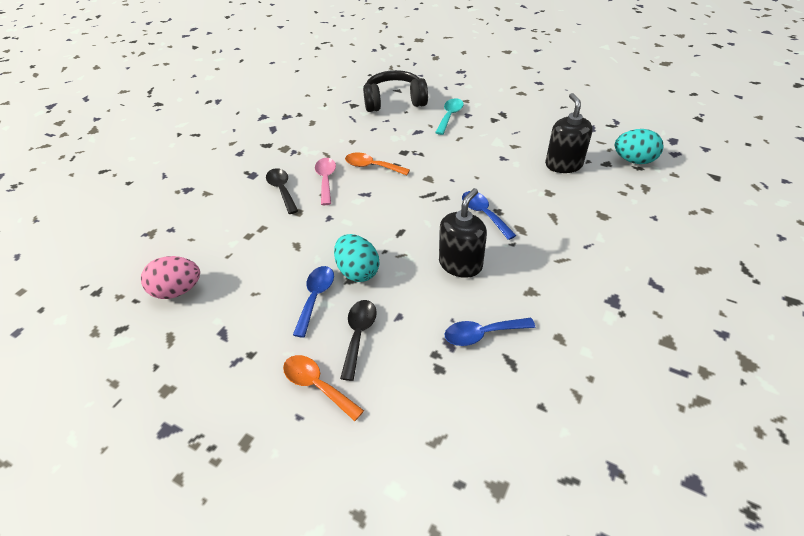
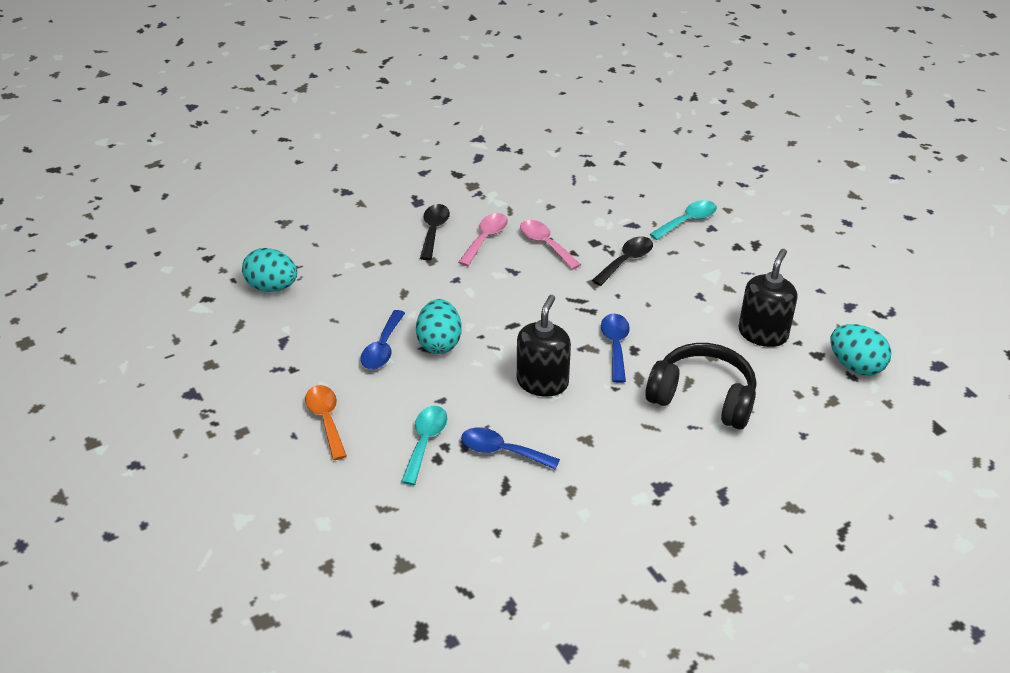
camera: 30 degrees right, 5 degrees down
pink egg [141,256,200,299] -> turquoise egg [242,248,297,292]
blue spoon [293,266,334,338] -> blue spoon turned 150 degrees clockwise [361,310,405,369]
black spoon [340,300,377,381] -> black spoon moved to [592,236,653,286]
orange spoon [345,153,410,176] -> pink spoon [520,220,581,270]
black headphones [363,70,428,112] -> black headphones moved to [645,343,756,430]
black soap dispenser [439,188,487,278] -> black soap dispenser turned 45 degrees counterclockwise [517,295,571,397]
none -> turquoise spoon [401,406,447,485]

